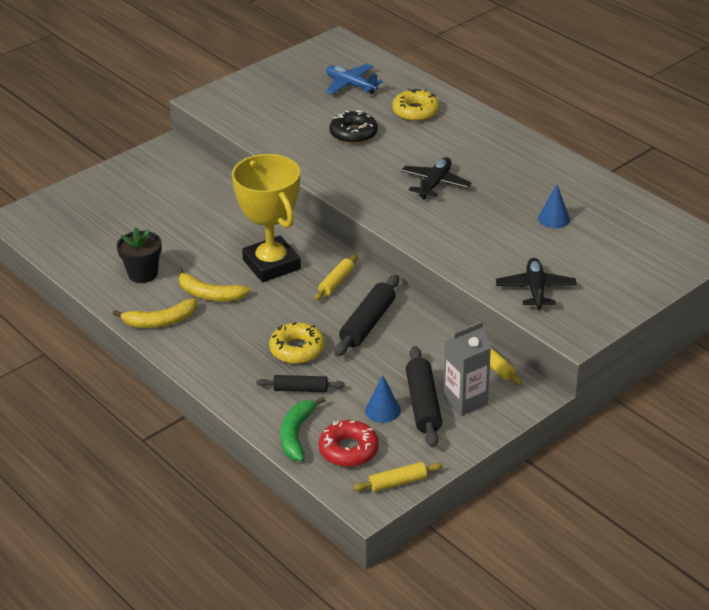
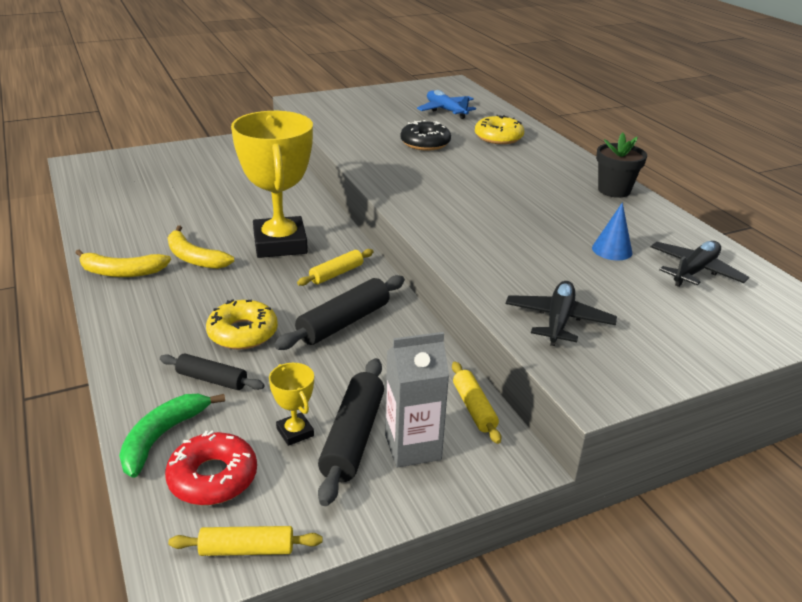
camera: 15 degrees right, 5 degrees down
black flower pot [117,227,162,283] -> black flower pot moved to [596,132,647,198]
blue cone [365,375,401,423] -> yellow trophy [269,363,314,446]
black plane [401,157,471,200] -> black plane moved to [651,241,749,287]

